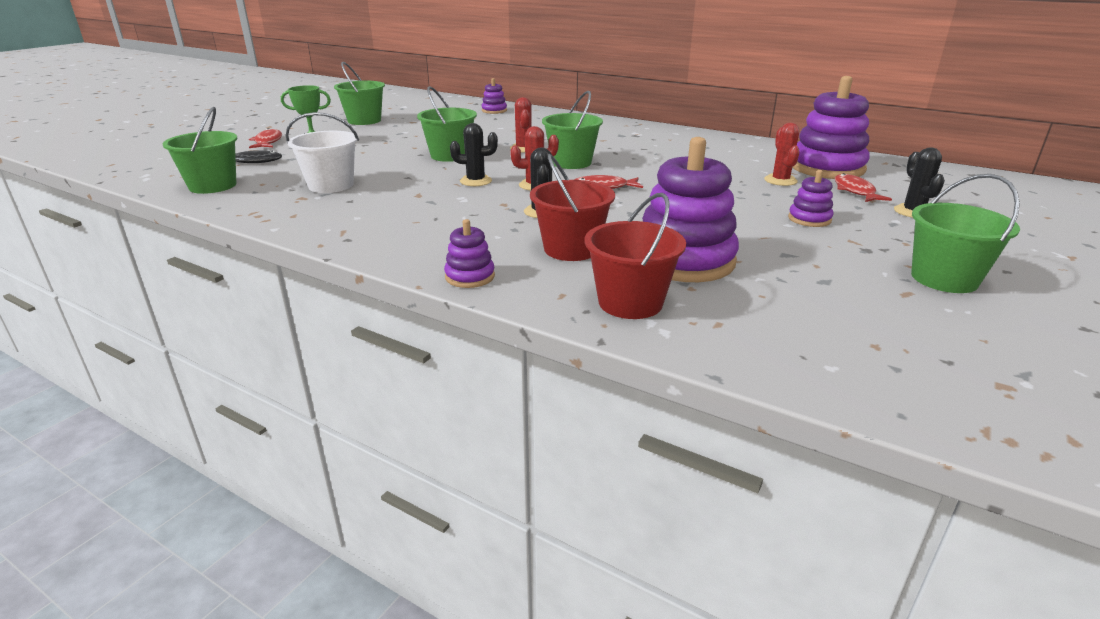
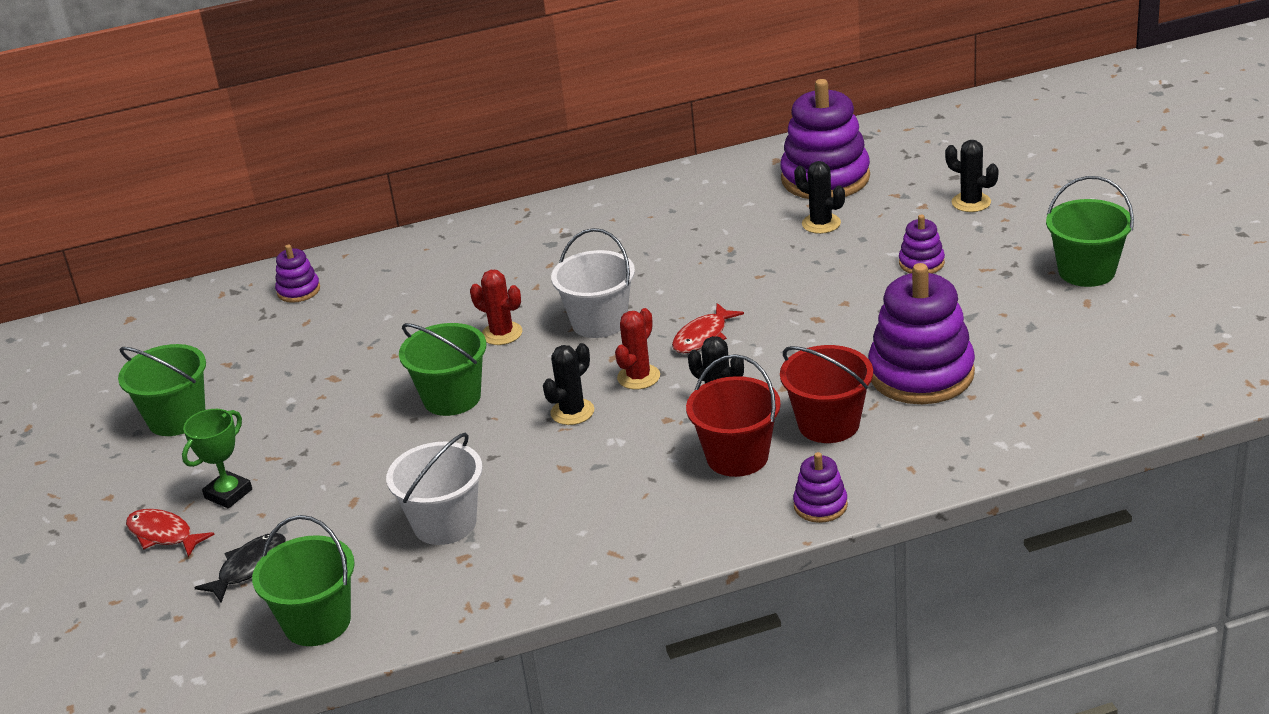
camera: 45 degrees left, 5 degrees up
green bucket [542,91,603,169] -> white bucket [551,228,635,338]
red bucket [585,193,686,319] -> red bucket moved to [686,354,781,477]
red cactus [764,123,800,186] -> black cactus [794,161,845,234]
red fish [835,173,892,202] -> none

